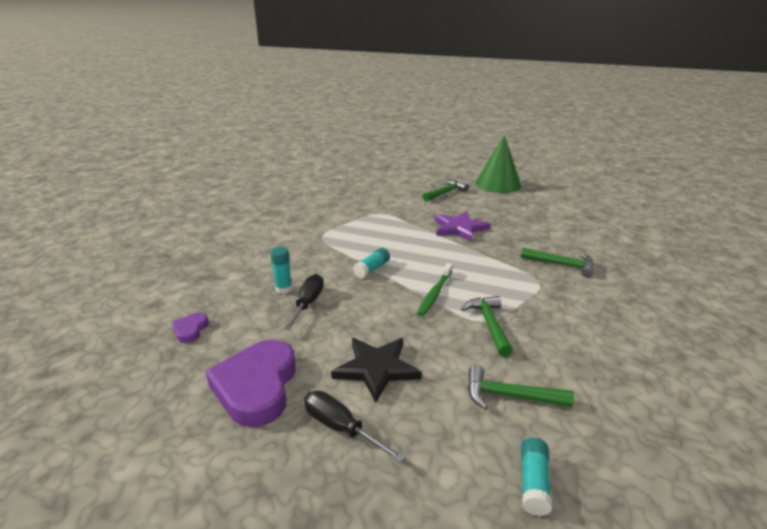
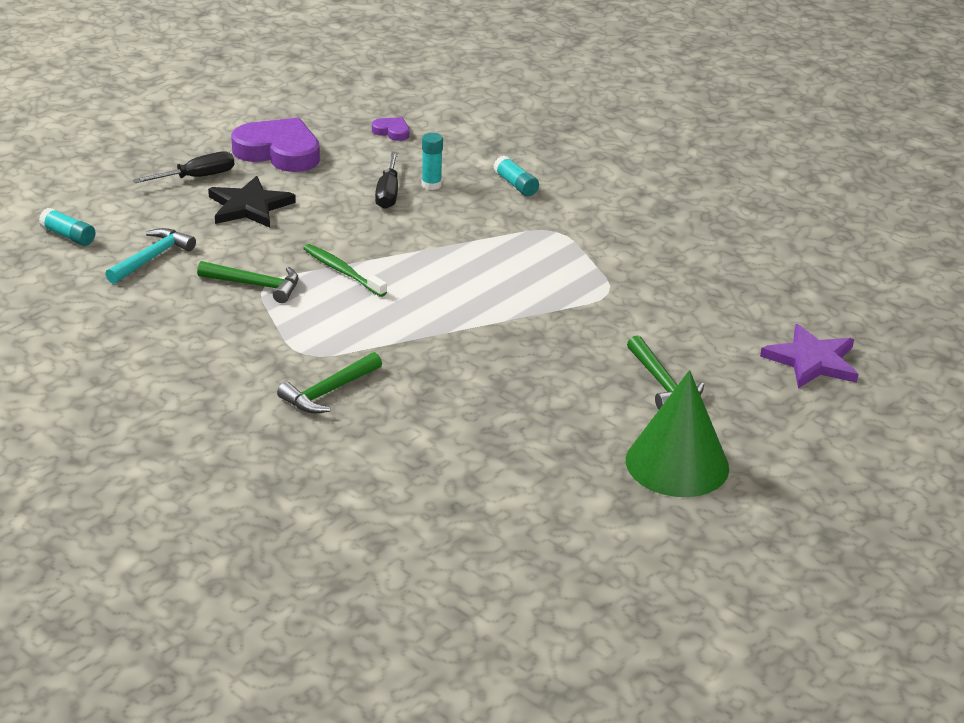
camera: 110 degrees right, 5 degrees up
black screwdriver [284,274,324,330] -> black screwdriver turned 60 degrees clockwise [375,152,398,209]
turquoise glue stick [353,248,390,278] -> turquoise glue stick moved to [493,156,539,196]
purple star [435,211,490,242] -> purple star moved to [760,324,858,388]
green hammer [468,365,574,410] -> turquoise hammer [106,228,196,284]

